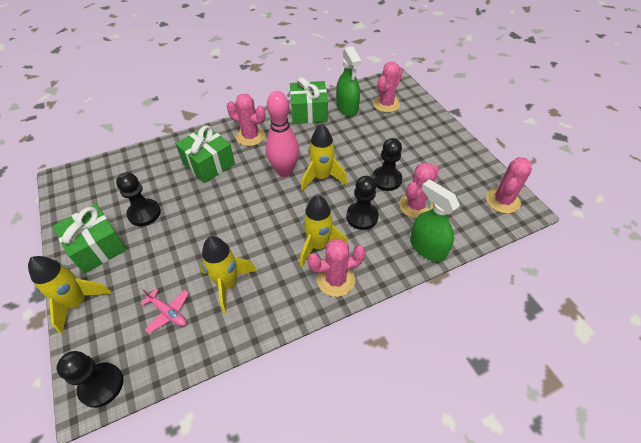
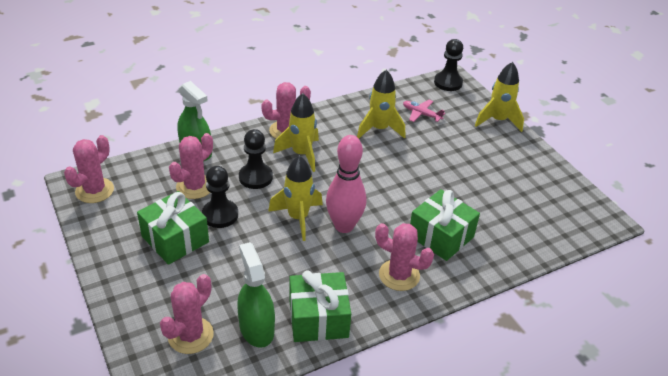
camera: 175 degrees right, 10 degrees down
green gift [52,204,127,274] -> green gift moved to [137,191,209,265]
black pawn [116,172,161,226] -> none

